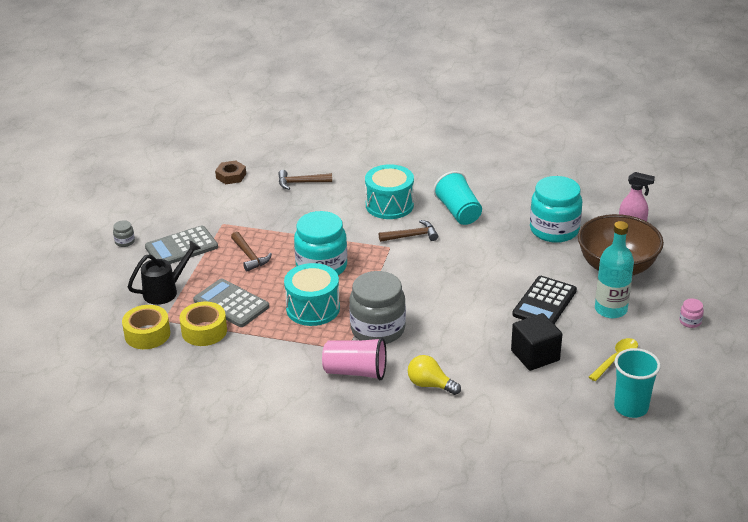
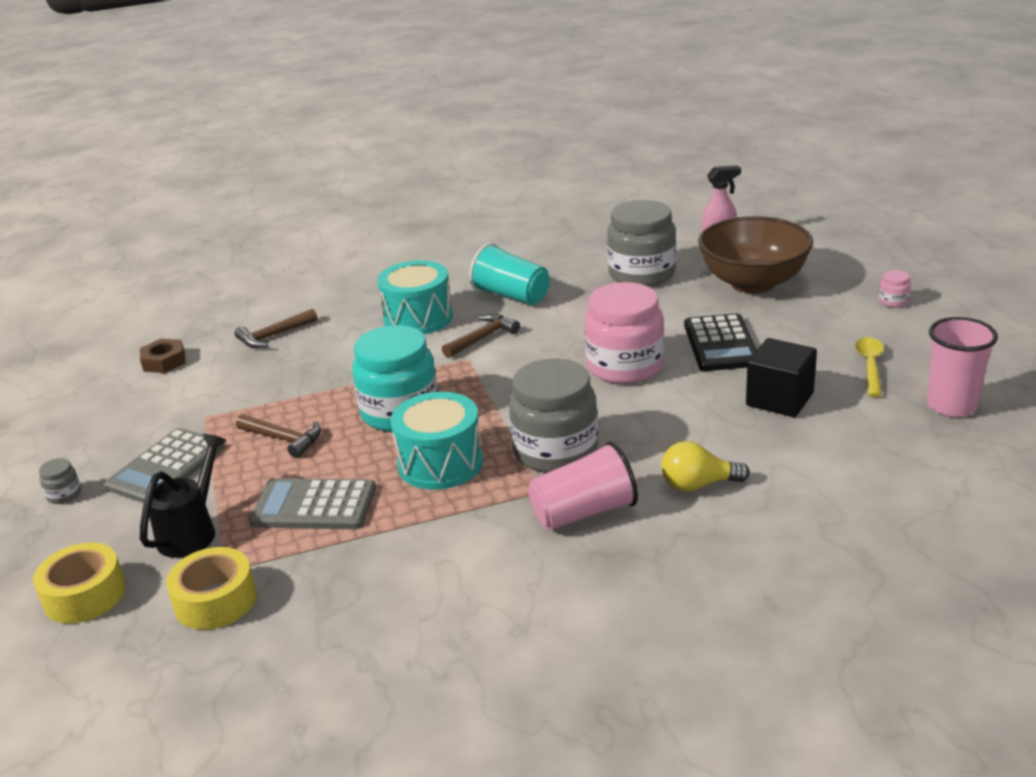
camera: 30 degrees left, 5 degrees down
yellow tape [180,302,227,346] -> yellow tape moved to [33,542,126,624]
turquoise jar [530,176,582,243] -> grey jar [607,200,676,287]
turquoise bottle [595,221,634,318] -> none
turquoise cup [614,348,661,418] -> pink cup [927,317,998,417]
none -> pink jar [585,282,664,384]

